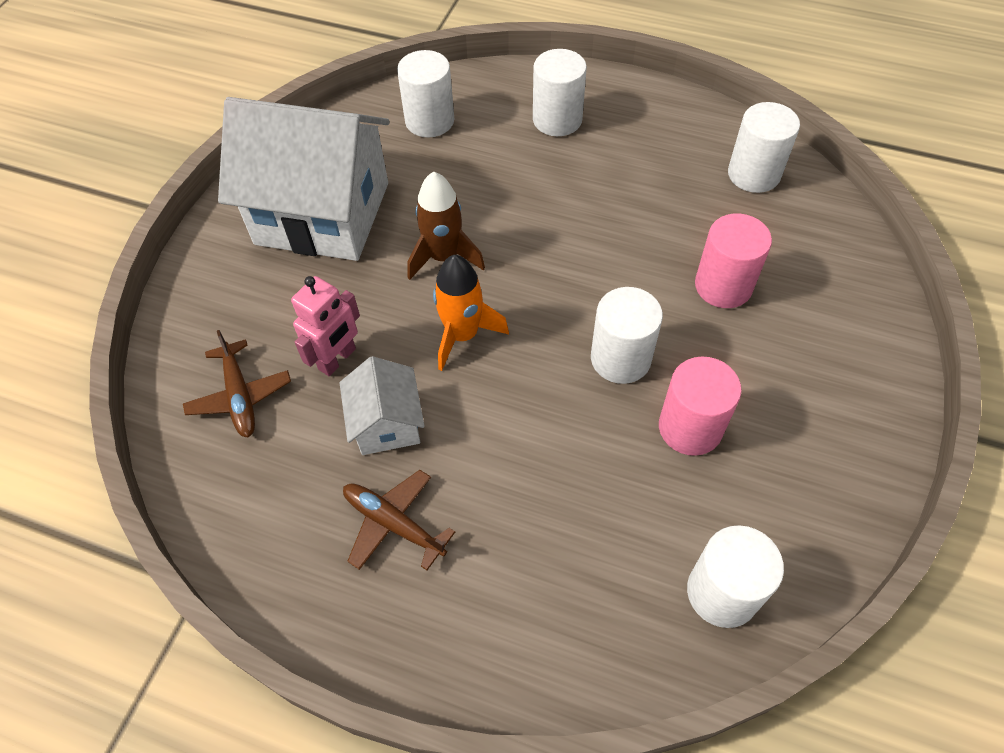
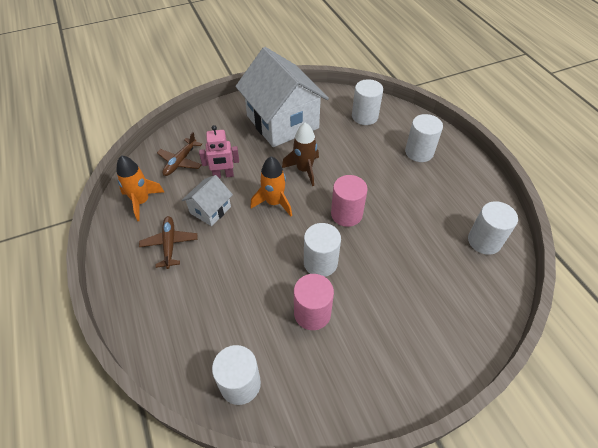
camera: 45 degrees right, 5 degrees down
pink cylinder [695,214,772,308] -> pink cylinder moved to [331,175,368,227]
none -> orange rocket [116,155,164,221]

